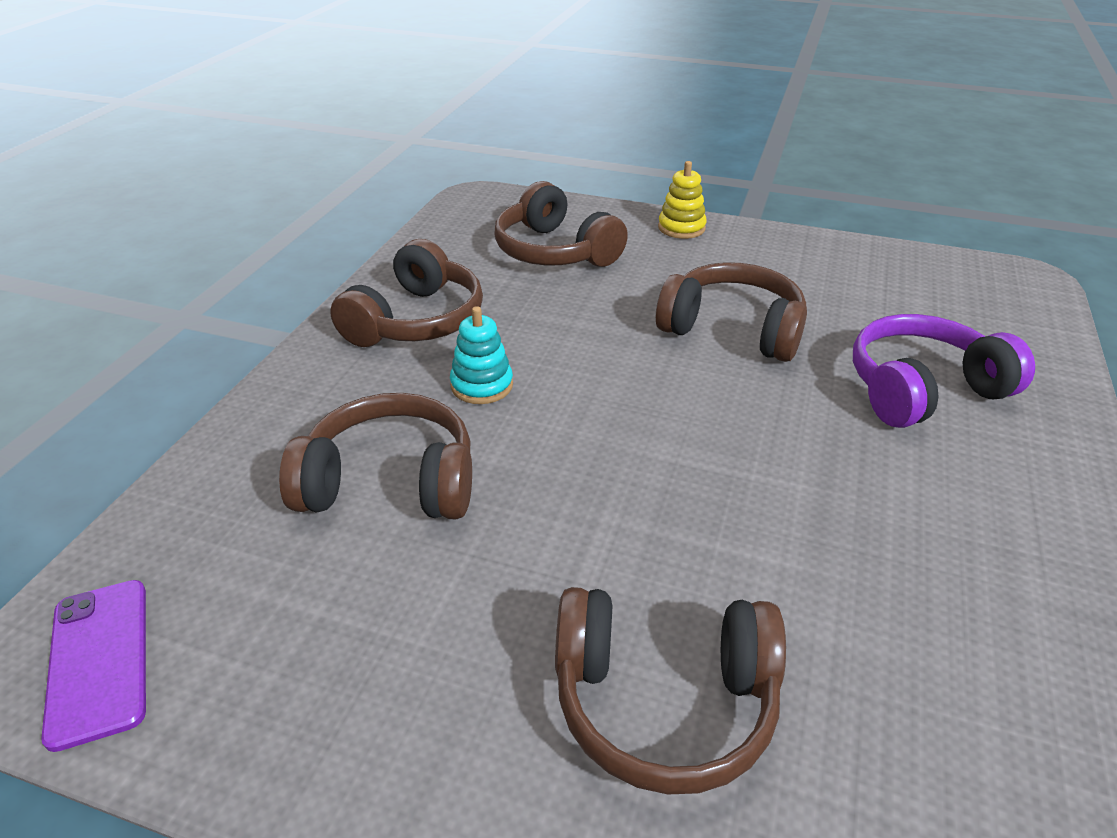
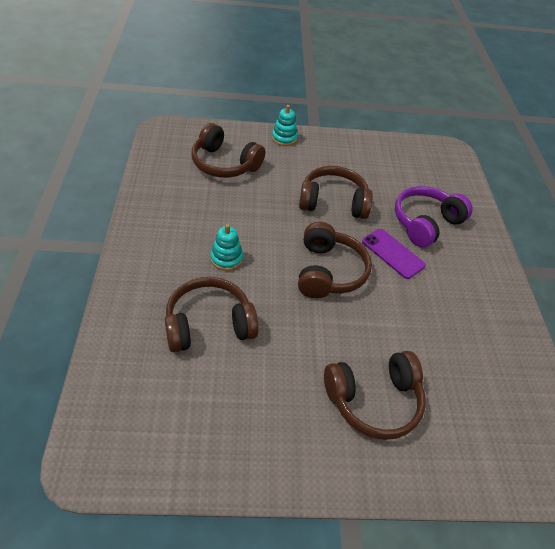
camera: 25 degrees left, 10 degrees up
purple phone [41,580,146,752] -> purple phone moved to [362,229,426,279]
brown headphones [330,239,483,347] -> brown headphones moved to [298,222,372,298]
yellow stacking toy [658,161,707,239] -> turquoise stacking toy [272,105,298,146]

